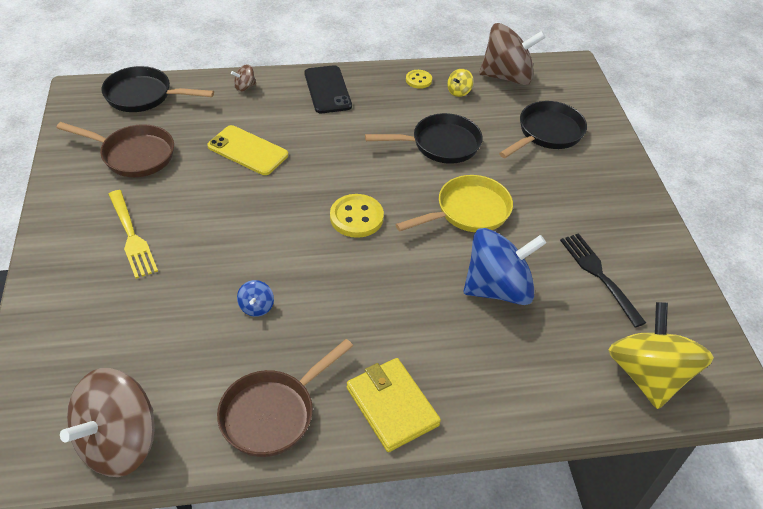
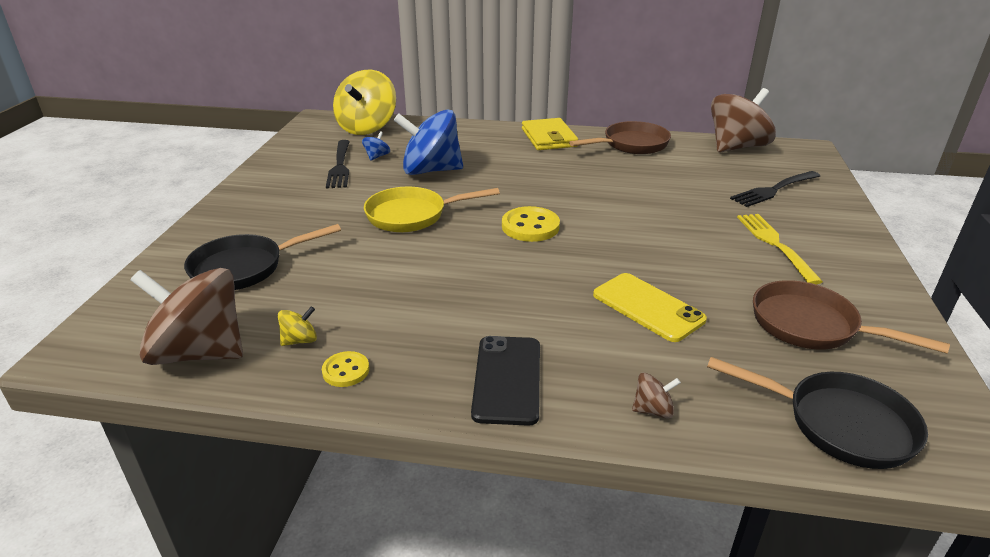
camera: 160 degrees left, 15 degrees down
blue spinning top [237,280,274,317] -> blue spinning top moved to [362,131,390,161]
black pan [365,113,483,164] -> none
none -> black fork [730,171,820,207]

